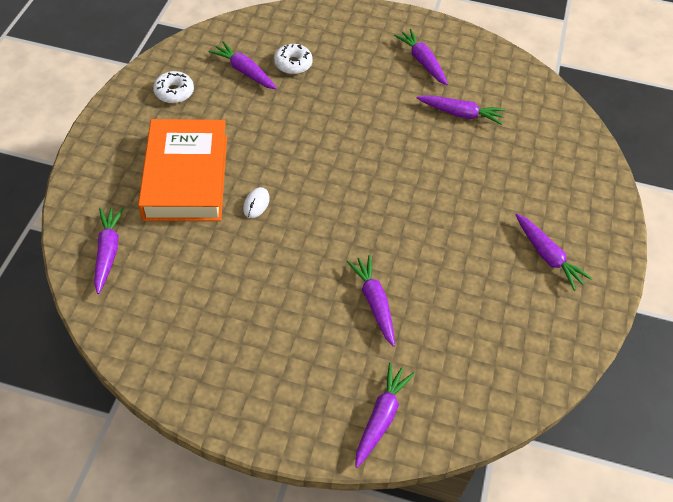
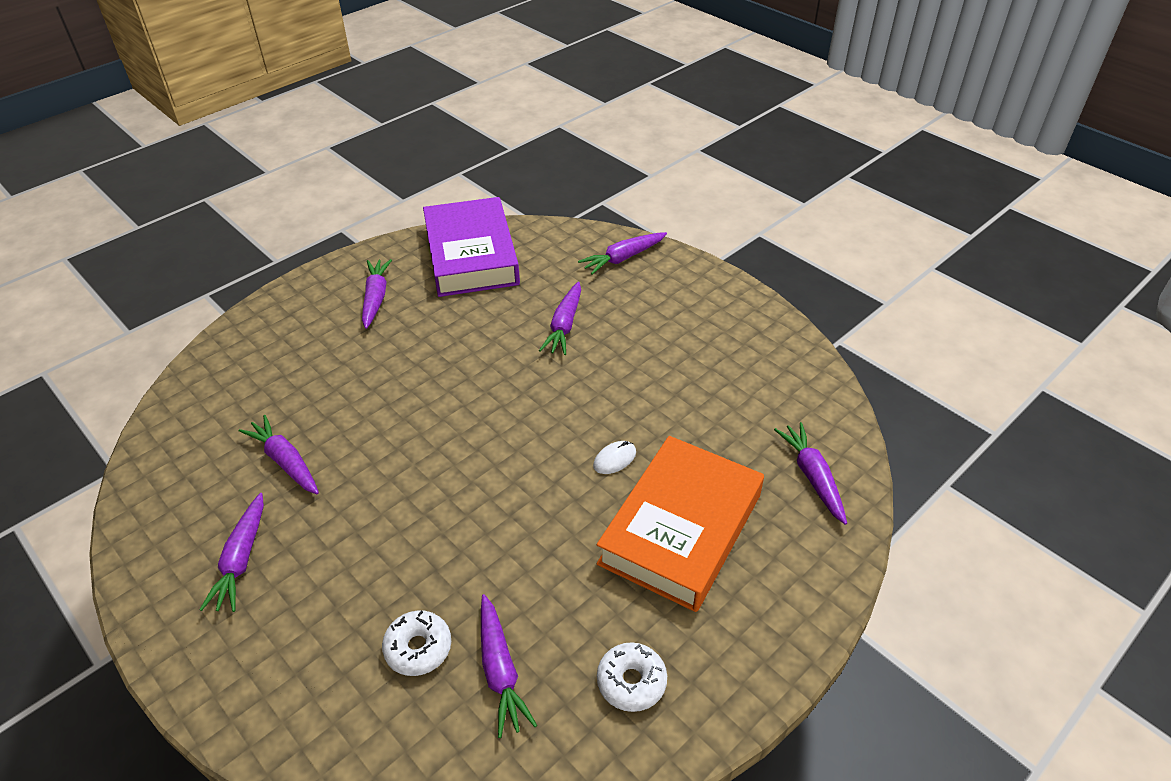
camera: 145 degrees left, 10 degrees down
purple carrot [94,207,124,294] -> purple carrot turned 135 degrees clockwise [774,422,847,525]
none -> purple book [423,197,520,297]

